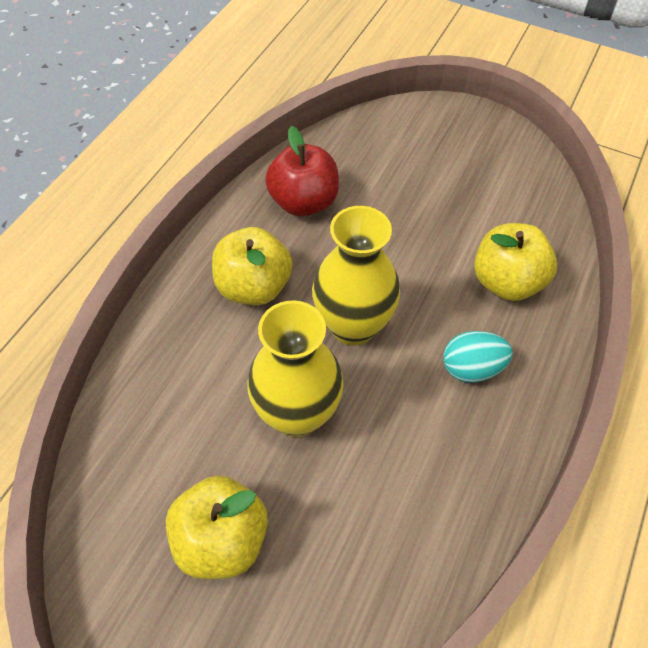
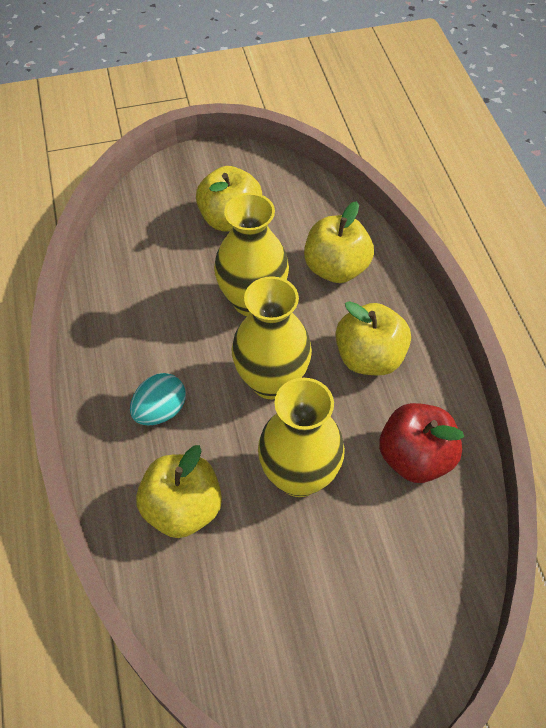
camera: 140 degrees right, 0 degrees up
none -> yellow vase [258,378,345,497]
none -> yellow apple [304,201,374,283]

